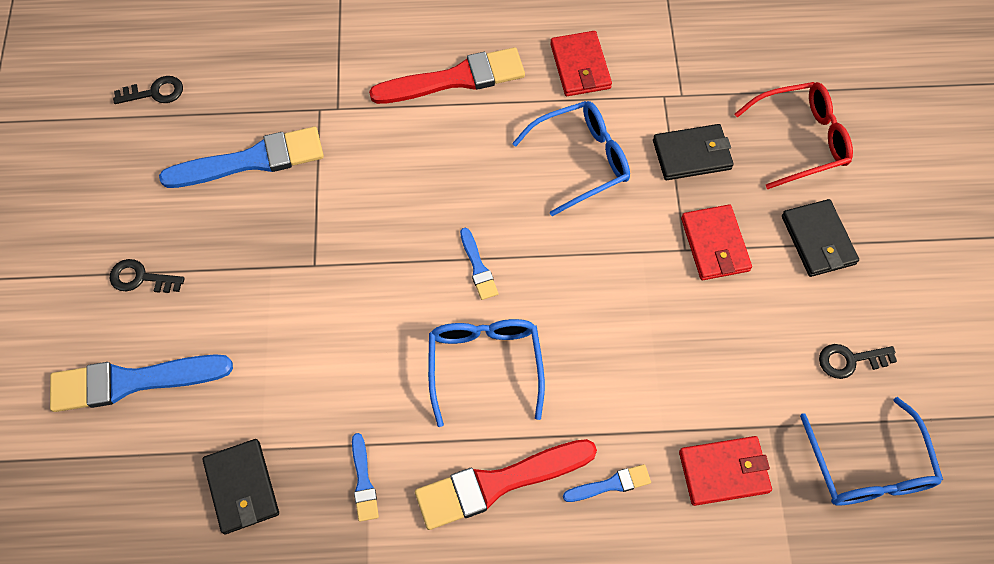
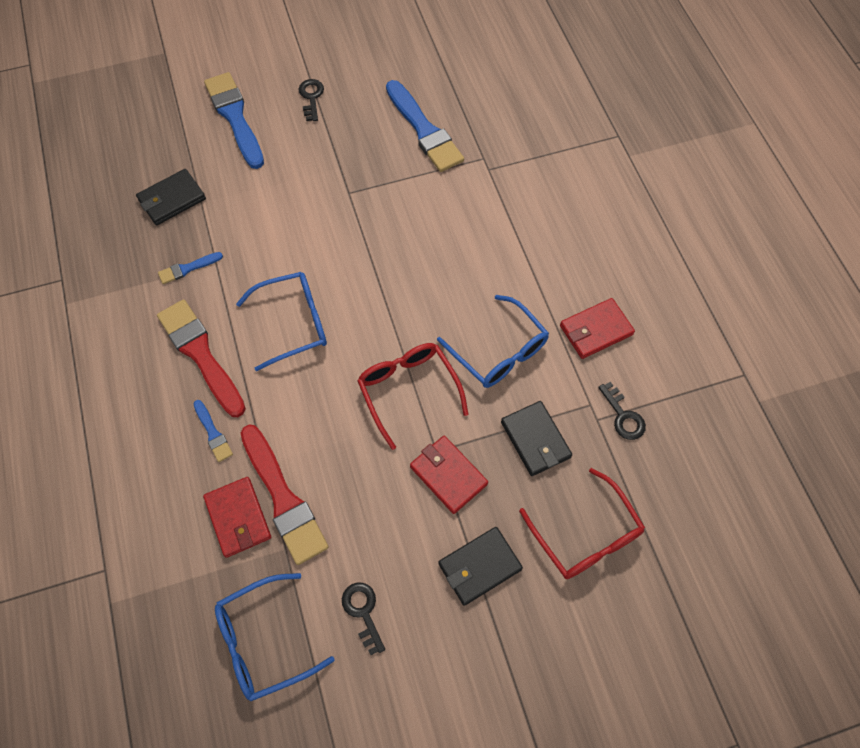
camera: 75 degrees right, 0 degrees up
black key [113,76,183,104] -> black key moved to [598,382,646,440]
red brush [369,47,525,104] -> red brush moved to [241,425,329,565]
blue brush [460,228,498,300] -> none
red wallet [681,205,752,280] -> red wallet turned 75 degrees clockwise [410,436,488,514]
none -> red glasses [357,343,469,450]

